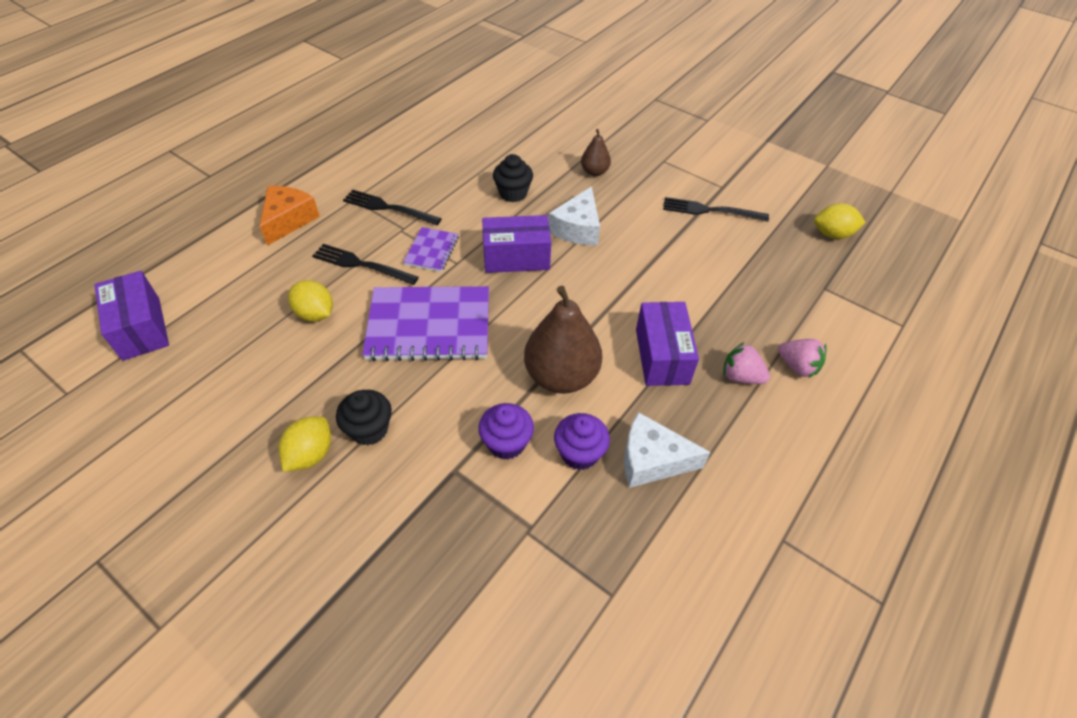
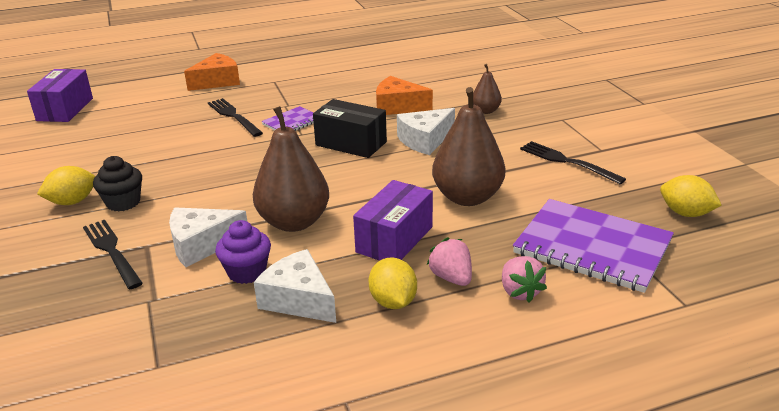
camera: 35 degrees right, 20 degrees down
yellow lemon [288,280,333,322] -> yellow lemon moved to [369,257,417,309]
black fork [343,190,442,226] -> black fork moved to [83,220,143,289]
purple notebook [362,286,489,361] -> purple notebook moved to [513,199,674,293]
purple cupcake [478,403,534,459] -> white cheese [169,207,247,267]
purple box [482,215,551,273] -> black box [313,99,387,158]
black cupcake [493,154,533,202] -> orange cheese [376,76,433,115]
none -> brown pear [432,87,505,206]

